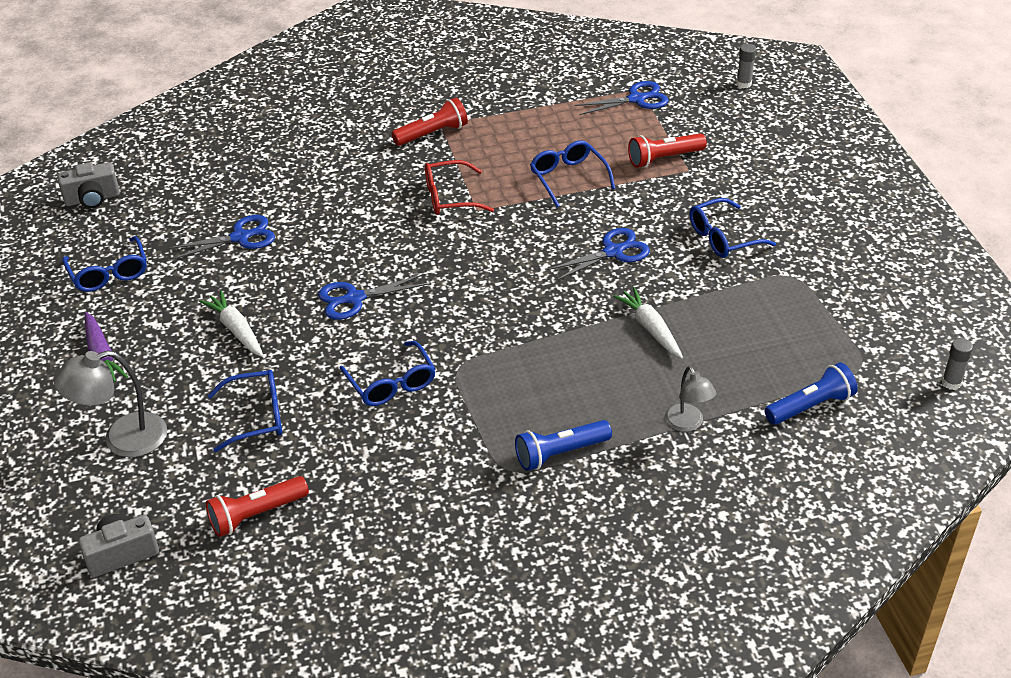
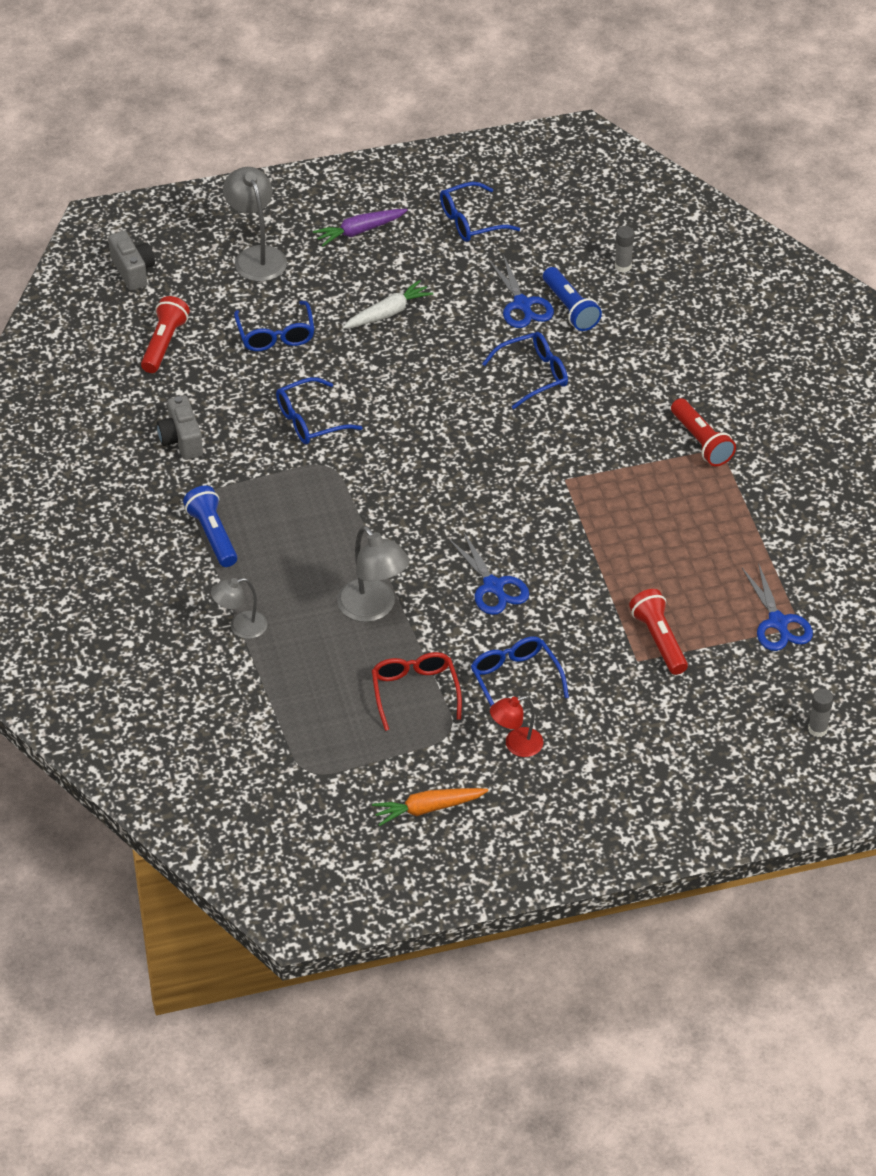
camera: 90 degrees right, 5 degrees up
grey camera [57,162,120,208] -> grey camera moved to [157,395,203,460]
red flashlight [206,476,309,537] -> red flashlight turned 45 degrees clockwise [141,296,190,373]
blue scissors [318,274,428,320] -> none
red glasses [425,160,494,215] -> red glasses moved to [372,652,462,731]
blue glasses [530,140,615,207] -> blue glasses moved to [482,332,568,409]
white carrot [613,287,683,359] -> grey lamp [337,526,410,622]
blue flashlight [765,362,858,425] -> blue flashlight moved to [543,267,602,331]
grey glue stick [942,338,973,390] -> grey glue stick moved to [615,226,634,273]
none -> orange carrot [372,788,489,826]
none -> red lamp [490,696,543,757]

